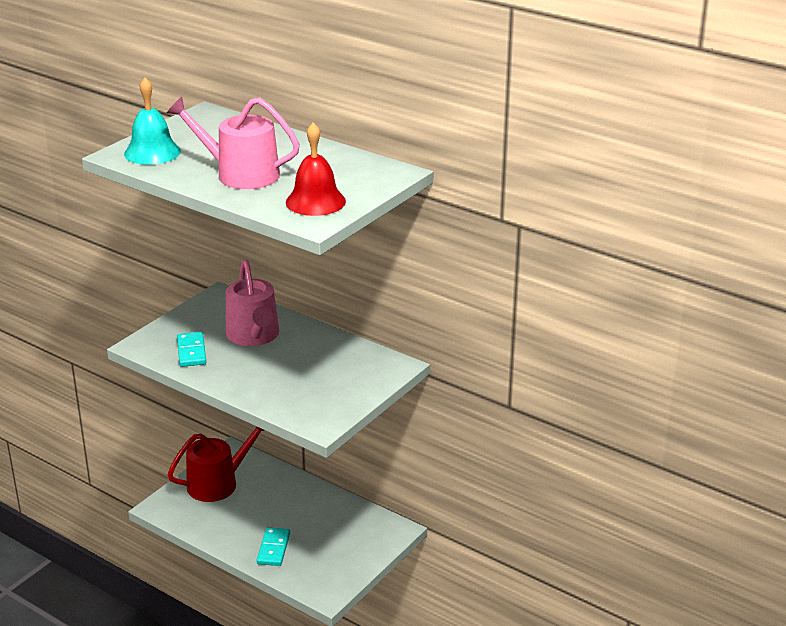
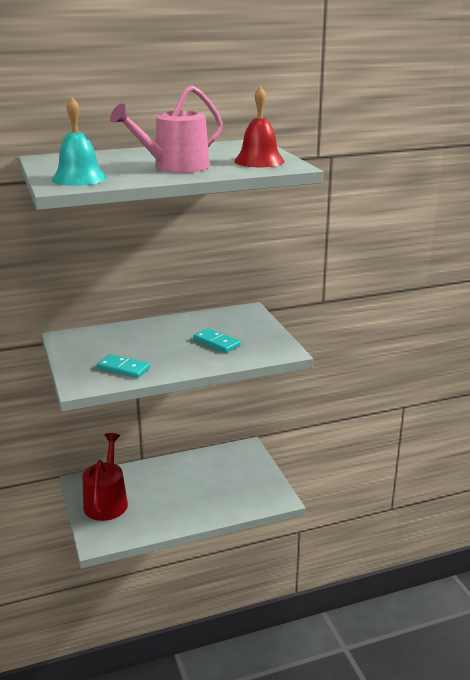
camera: 55 degrees left, 5 degrees down
pink watering can [226,260,279,346] -> none
turquoise domino [257,527,290,566] -> turquoise domino moved to [193,328,241,353]

